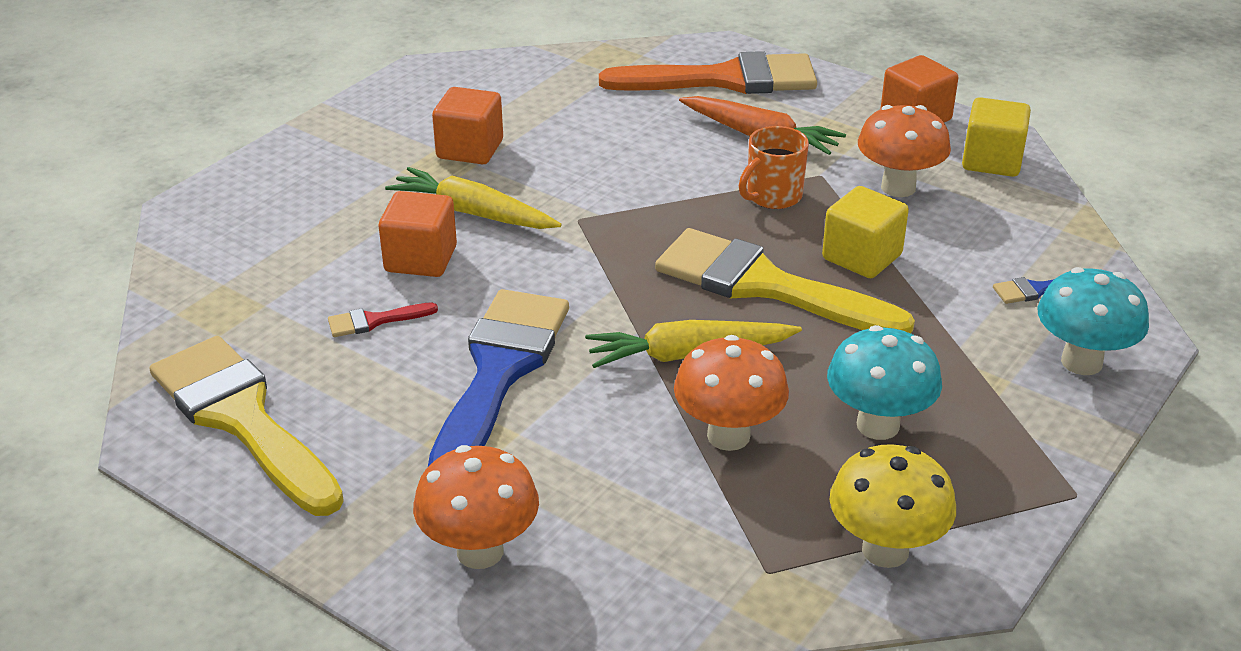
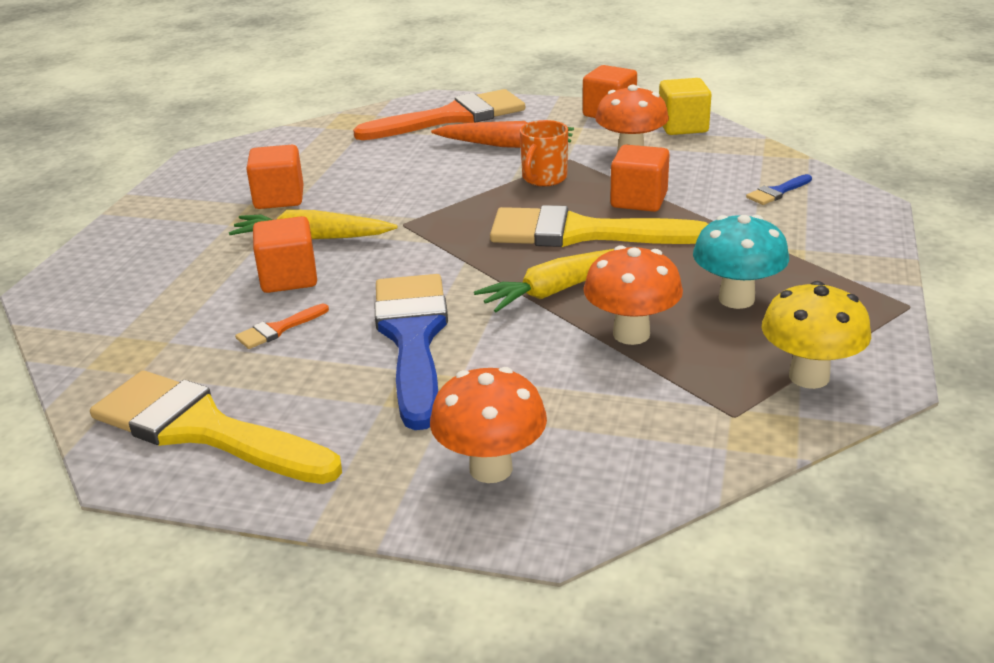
camera: 20 degrees left, 5 degrees down
red brush [328,303,438,337] -> orange brush [235,304,329,349]
yellow cube [822,186,909,278] -> orange cube [610,145,670,212]
turquoise mushroom [1038,267,1149,375] -> none

